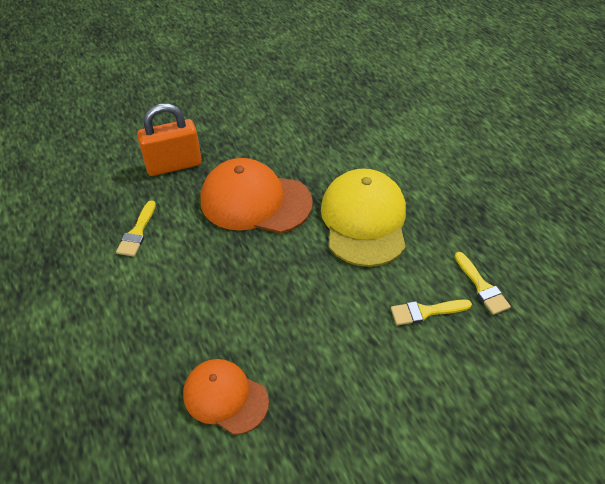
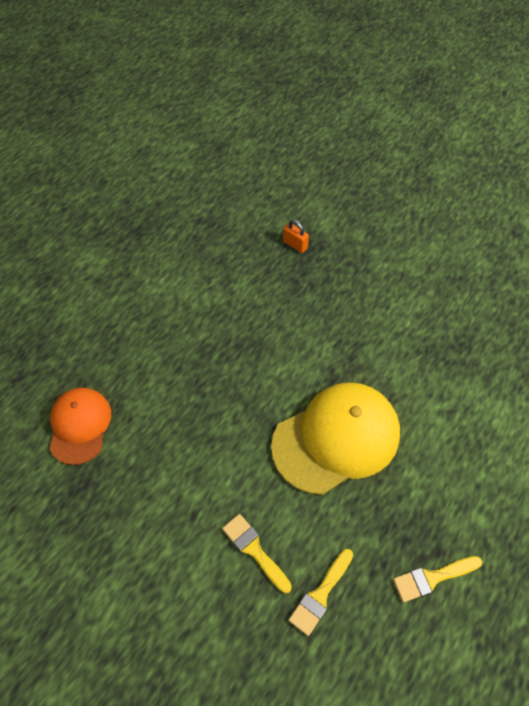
camera: 60 degrees right, 10 degrees up
yellow brush [116,200,156,257] -> yellow brush moved to [393,556,482,603]
orange padlock [137,103,202,176] -> orange padlock [283,220,309,253], size x0.45
orange cap [201,158,313,233] -> none

